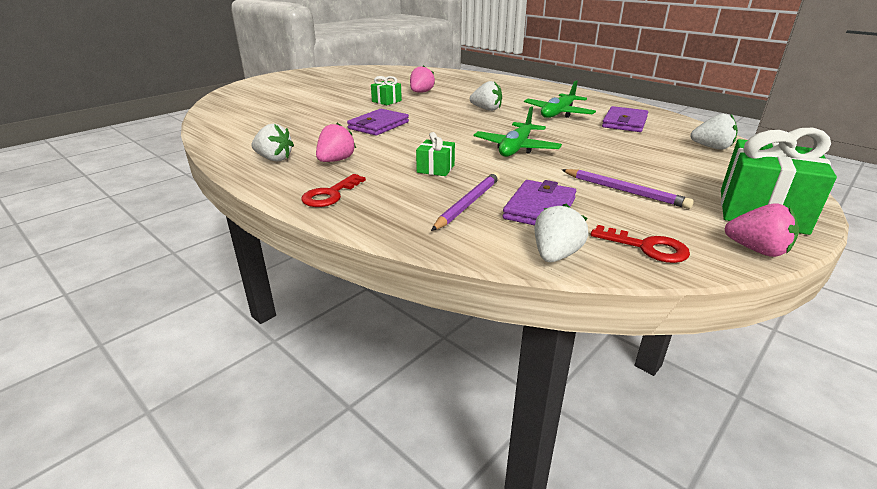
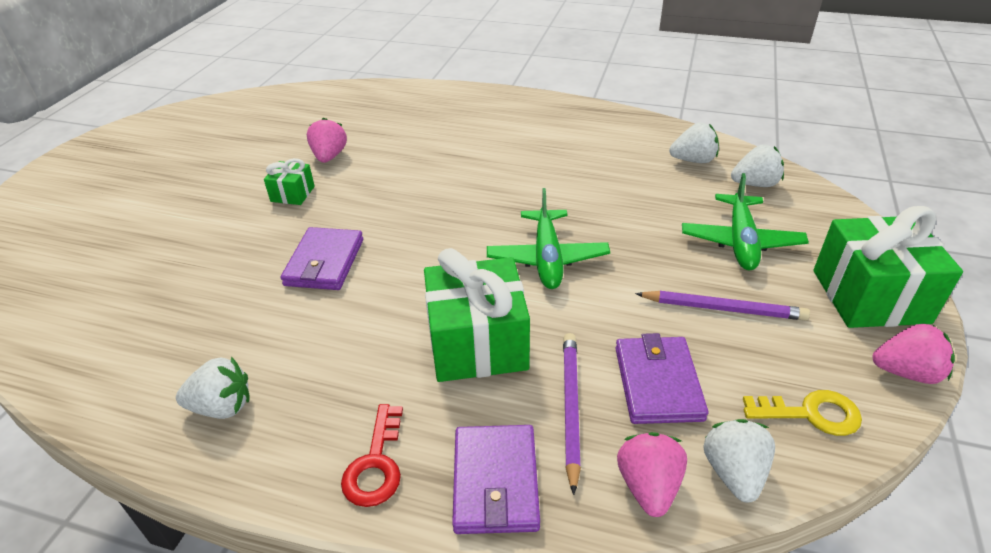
camera: 25 degrees left, 10 degrees up
pink strawberry [316,123,356,162] -> pink strawberry moved to [617,432,687,517]
green gift [416,132,455,176] -> green gift [424,248,530,382], size x2.03
white strawberry [470,81,502,111] -> white strawberry moved to [669,123,719,163]
green plane [524,80,596,118] -> green plane moved to [682,173,809,270]
red key [591,225,690,263] -> yellow key [743,390,862,436]
purple wallet [602,106,648,132] -> purple wallet moved to [452,425,540,534]

